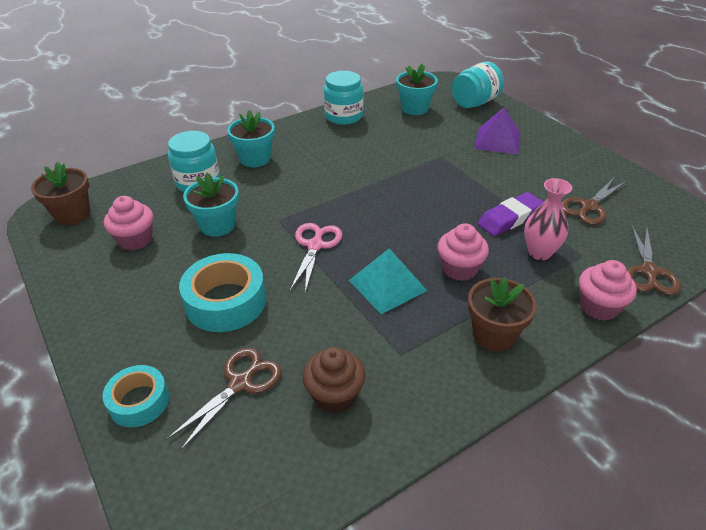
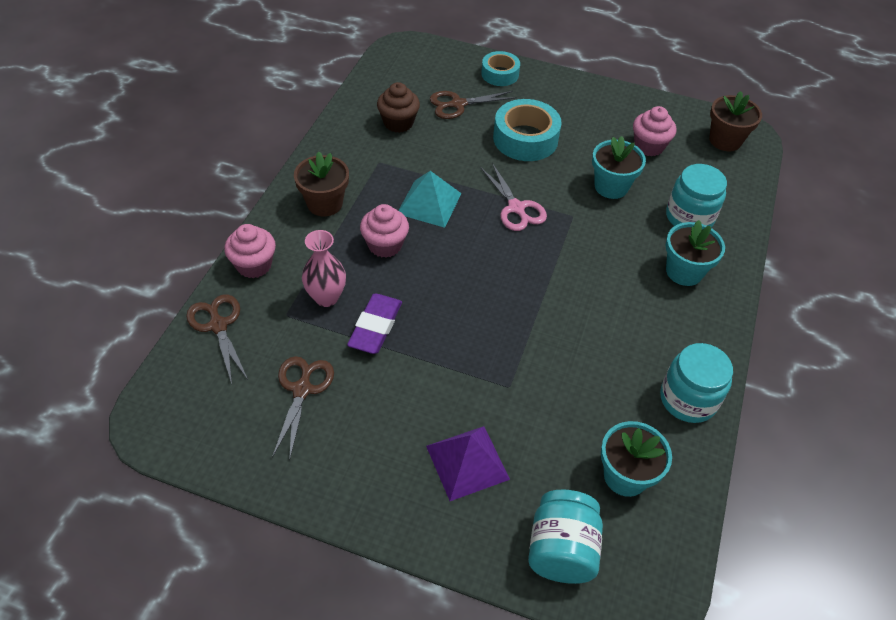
camera: 140 degrees right, 10 degrees up
brown scissors [167,348,282,451] -> brown scissors turned 75 degrees clockwise [430,91,517,119]

